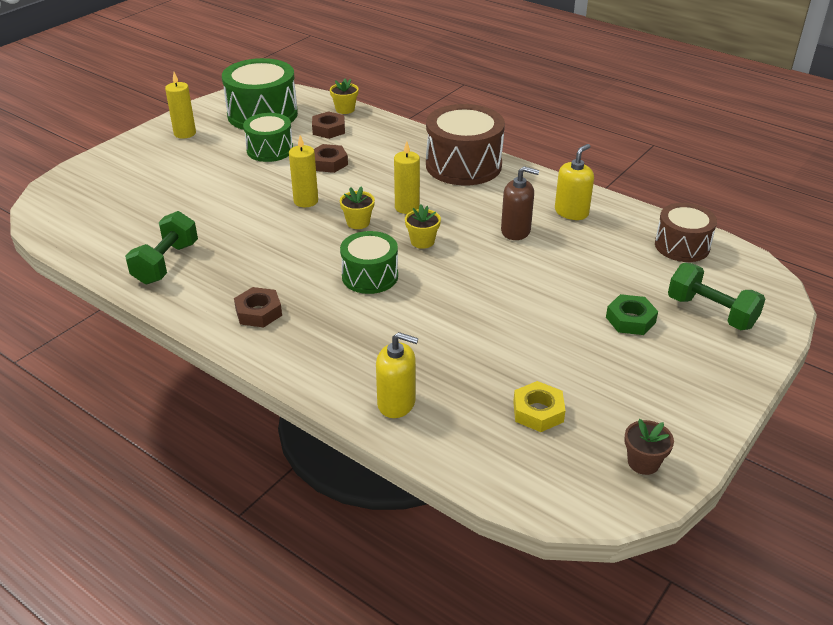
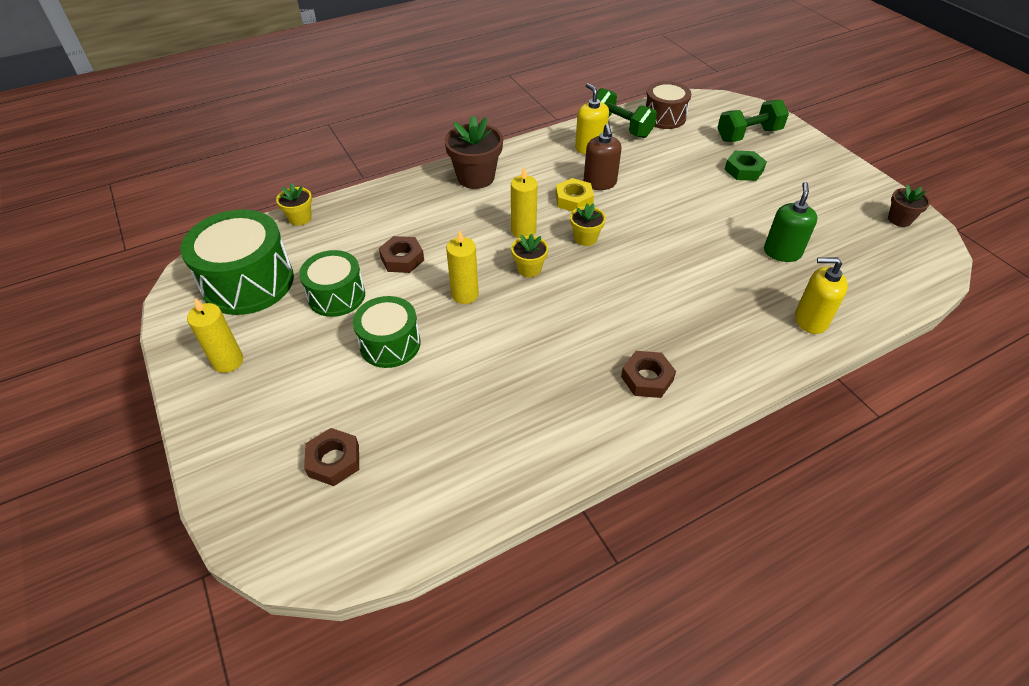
camera: 65 degrees left, 10 degrees up
green dumbbell [125,211,198,284] -> green dumbbell moved to [592,88,657,138]
brown nut [312,111,345,139] -> brown nut moved to [304,428,359,486]
green drum [340,231,398,294] -> green drum moved to [353,296,421,368]
yellow soap dispenser [376,332,418,418] -> yellow soap dispenser turned 120 degrees counterclockwise [795,257,848,334]
brown drum [426,104,505,185] -> brown flower pot [444,116,503,189]
brown soap dispenser [501,166,539,240] -> brown soap dispenser turned 135 degrees clockwise [584,124,622,190]
yellow nut [513,381,566,432] -> yellow nut moved to [555,178,594,211]
none -> green soap dispenser [764,182,818,262]

